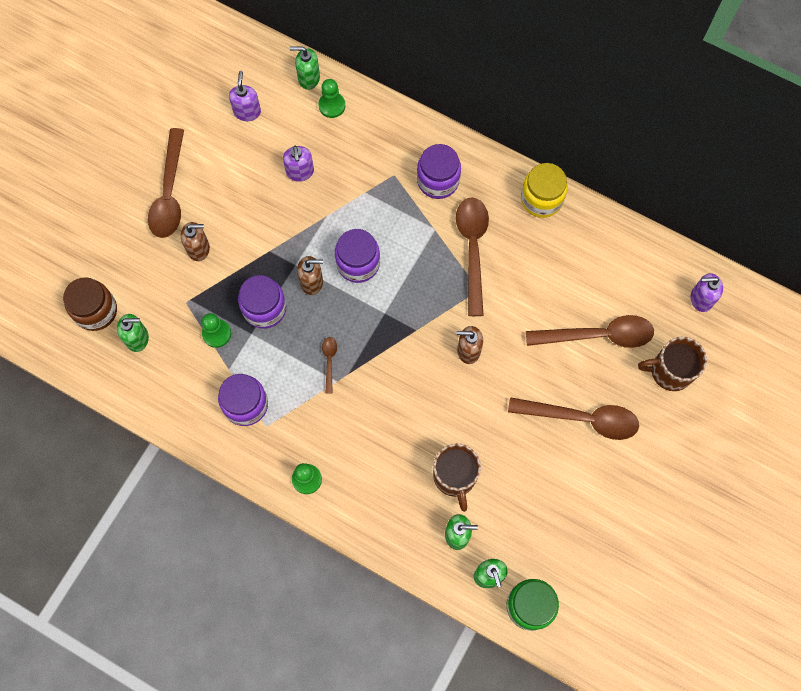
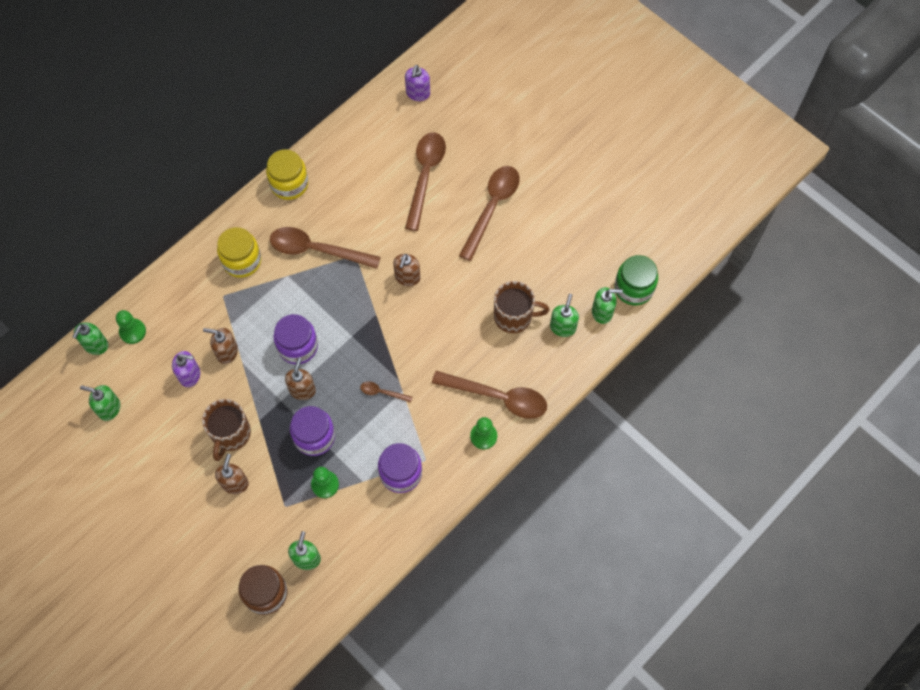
camera: 75 degrees left, 5 degrees down
brown spoon [148,128,184,238] -> brown spoon moved to [432,371,547,419]
purple soap dispenser [229,71,261,121] -> green soap dispenser [80,385,120,421]
purple jar [417,144,461,199] -> yellow jar [217,227,261,278]
brown mug [638,336,707,391] -> brown mug moved to [202,399,251,461]
none -> brown soap dispenser [203,328,238,364]

